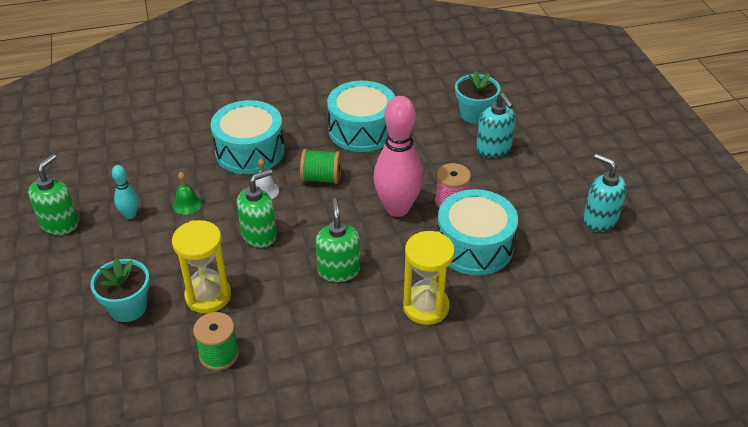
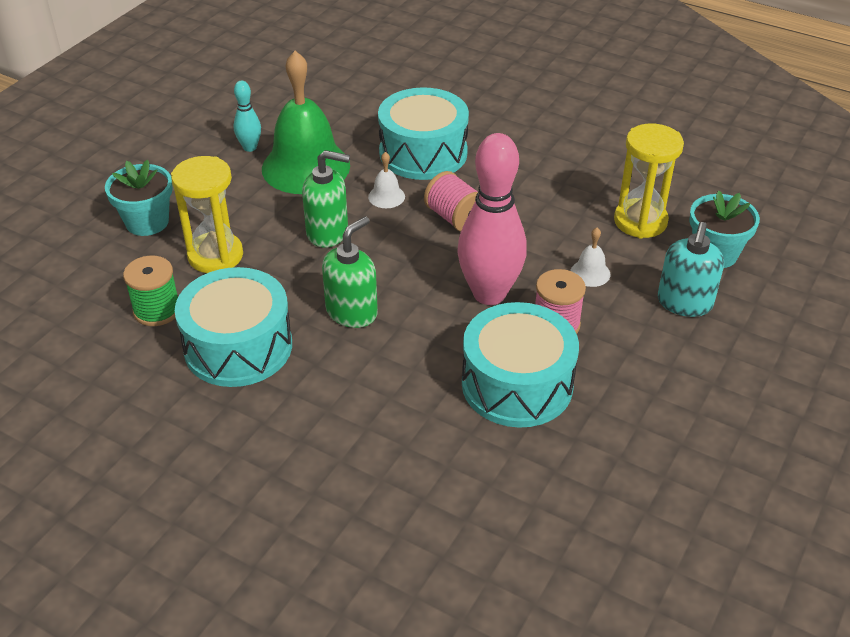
camera: 45 degrees right, 0 degrees up
green soap dispenser [28,154,79,235] -> none
green bell [173,172,202,215] -> green bell [262,51,350,194], size x2.47
green spool [300,149,341,184] -> pink spool [424,171,478,232]
turquoise drum [327,81,395,152] -> turquoise drum moved to [175,267,292,387]
yellow hourglass [403,231,455,325] -> yellow hourglass moved to [614,124,684,239]
turquoise soap dispenser [583,153,627,232] -> none
none -> white bell [571,228,611,287]

